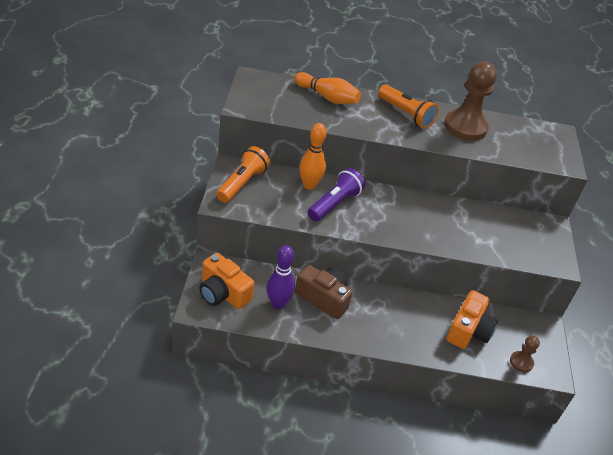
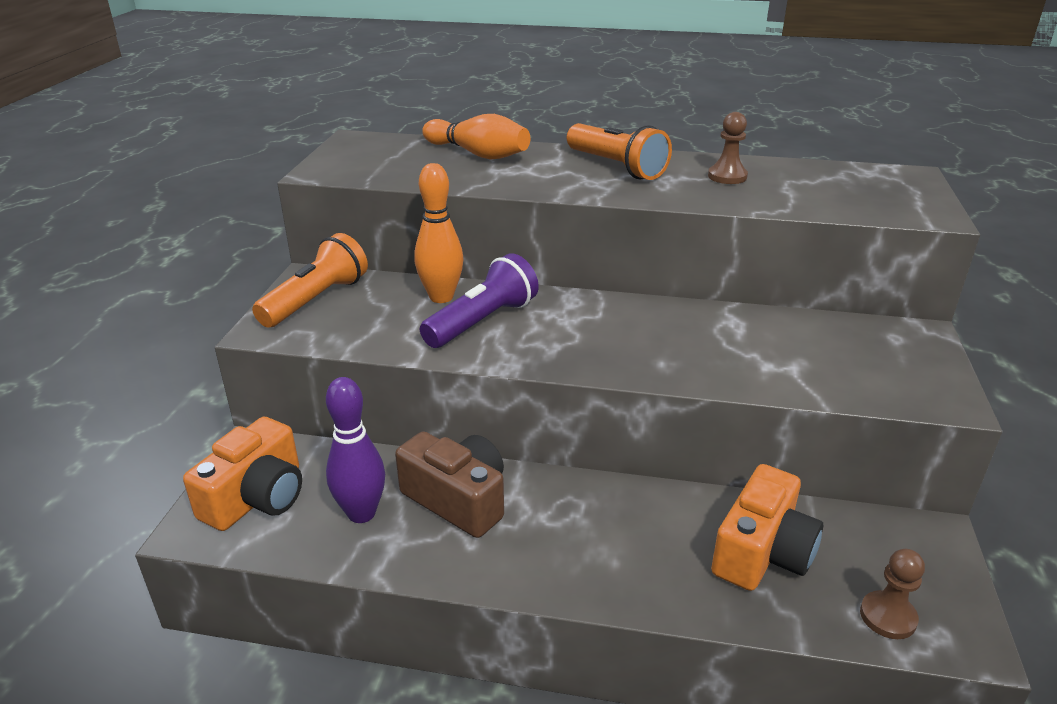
camera: 10 degrees right, 10 degrees down
orange camera [199,253,255,309] -> orange camera turned 105 degrees counterclockwise [183,417,302,531]
brown pawn [444,62,497,141] -> brown pawn [708,112,748,184], size x0.48

